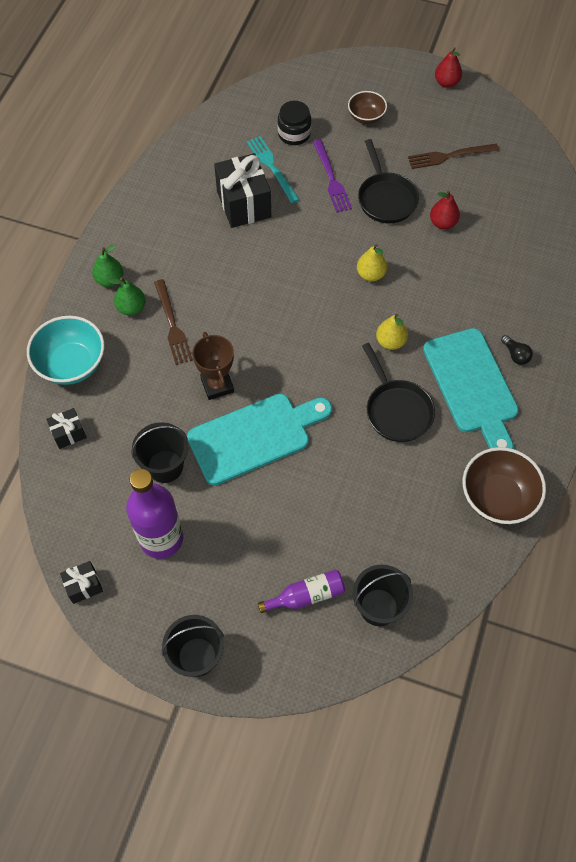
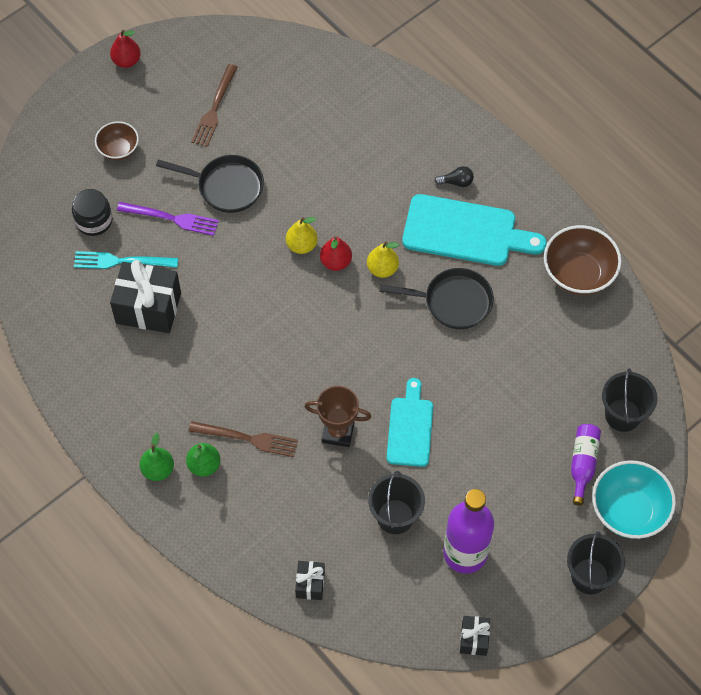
camera: 60 degrees left, 0 degrees up
turquoise bowl [27,316,104,385] -> turquoise bowl moved to [592,460,676,539]
turquoise cutting board [187,394,332,485] -> turquoise cutting board [387,378,433,467], size x0.63
red pear [430,190,460,229] -> red pear moved to [320,236,352,271]

